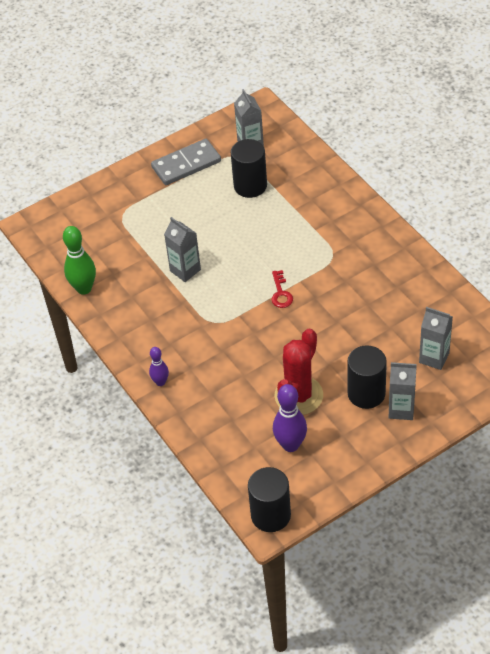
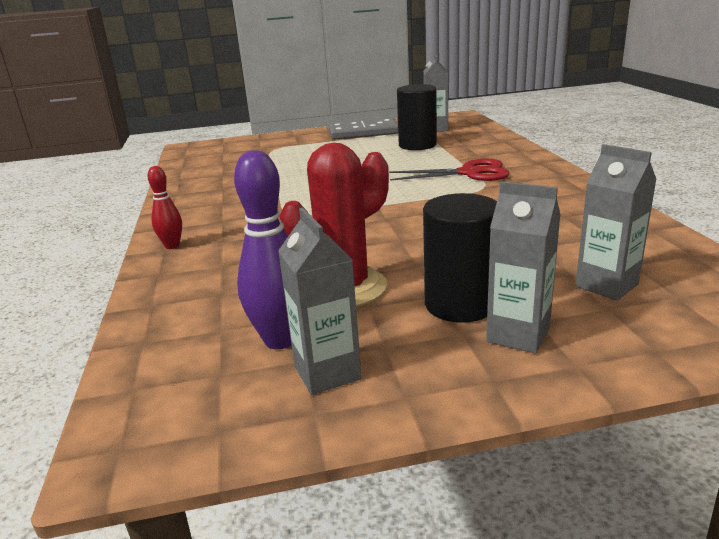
camera: 20 degrees right, 25 degrees down
green bowling pin [63,226,96,295] -> none
purple bowling pin [149,347,169,386] -> red bowling pin [147,166,182,249]
grey carton [164,217,201,282] -> grey carton moved to [278,208,362,395]
black cylinder [248,467,291,532] -> none
red key [272,270,293,308] -> none
none -> red scissors [389,159,510,181]

